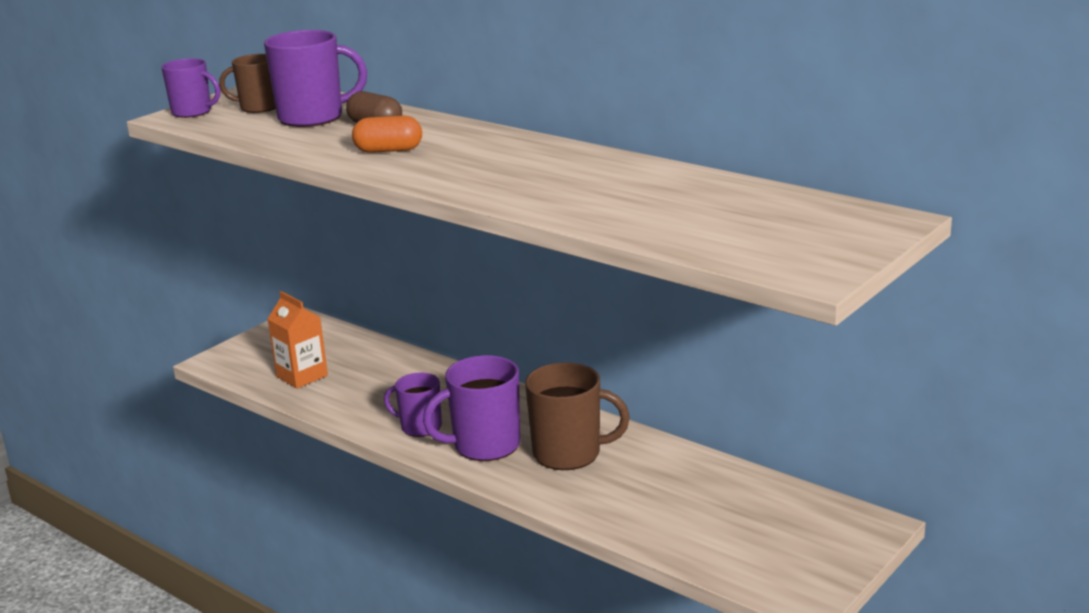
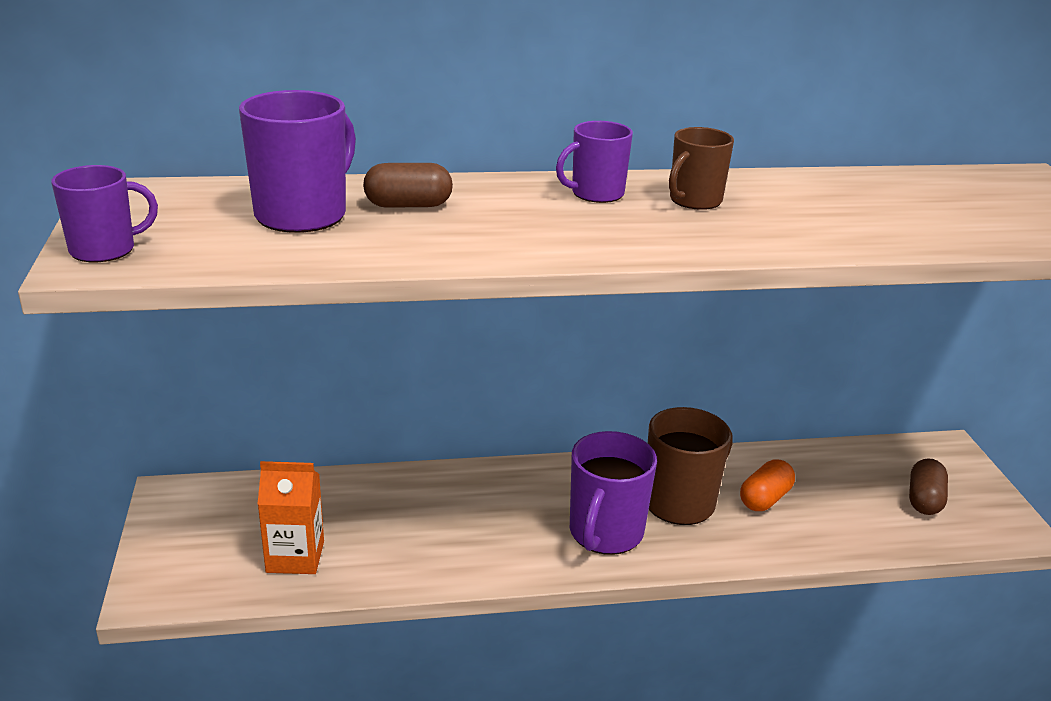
camera: 50 degrees left, 5 degrees up
brown mug [219,54,276,113] -> brown mug moved to [669,127,734,210]
orange capsule [352,116,422,153] -> orange capsule moved to [740,460,795,511]
purple mug [384,373,442,437] -> purple mug moved to [556,121,633,203]
none -> brown capsule [909,458,948,515]

